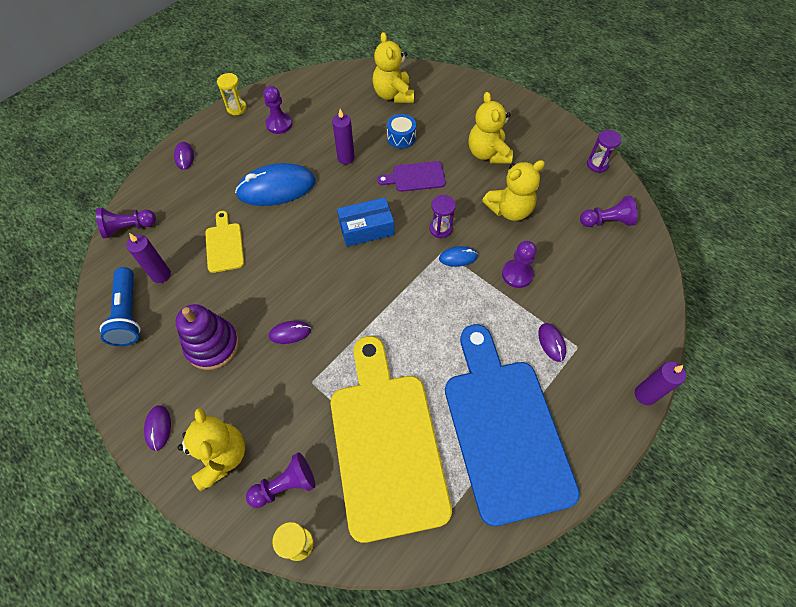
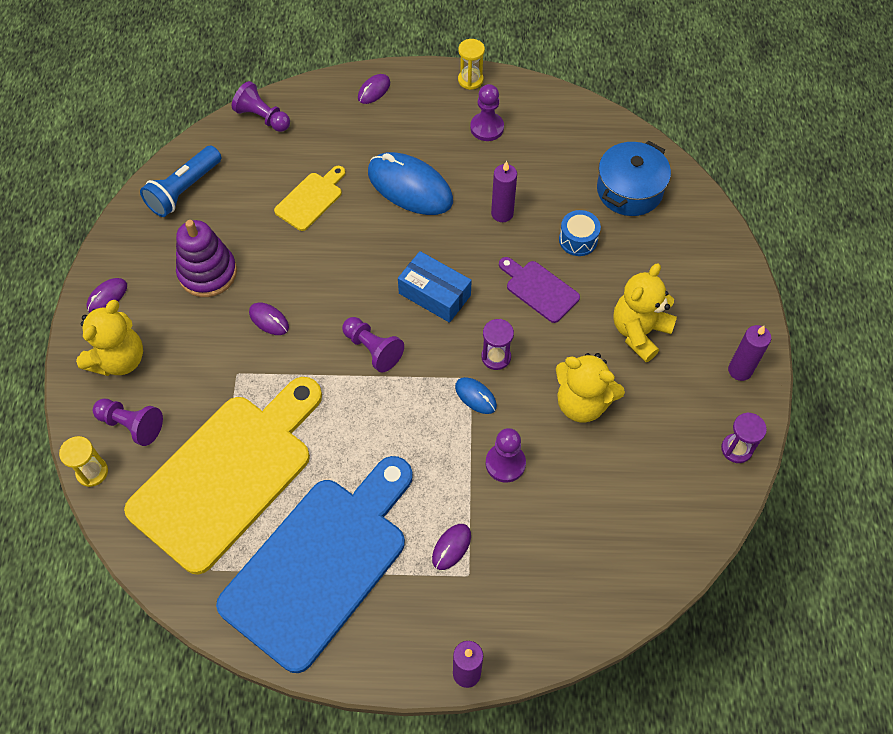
camera: 50 degrees right, 0 degrees up
purple candle [126,233,171,283] -> purple candle moved to [728,325,771,381]
yellow teddy bear [373,32,414,103] -> blue pot [597,141,671,216]
purple pawn [580,196,637,227] -> purple pawn moved to [342,317,404,372]

